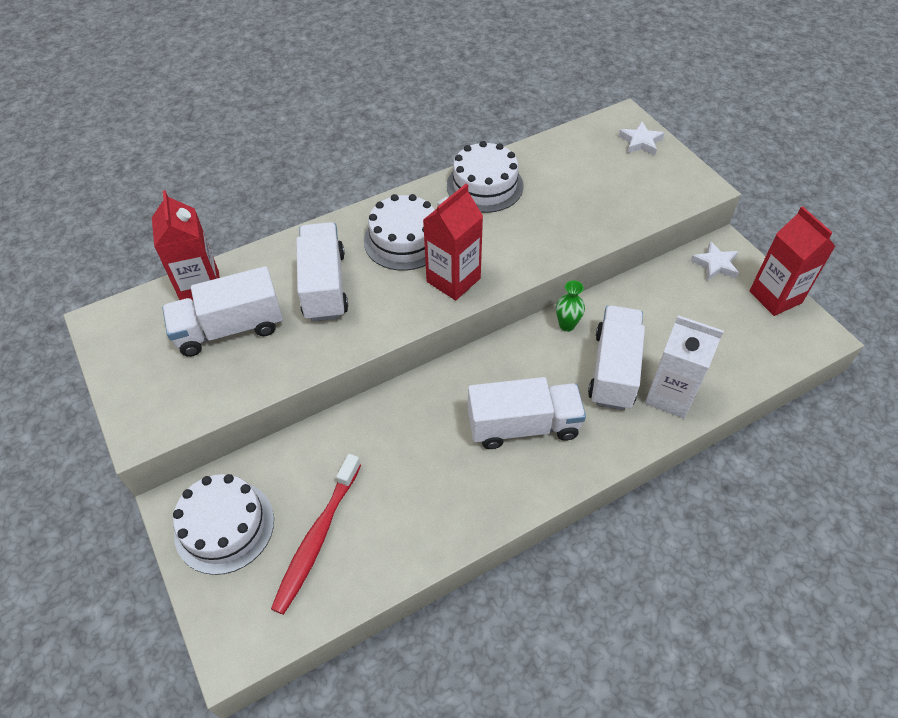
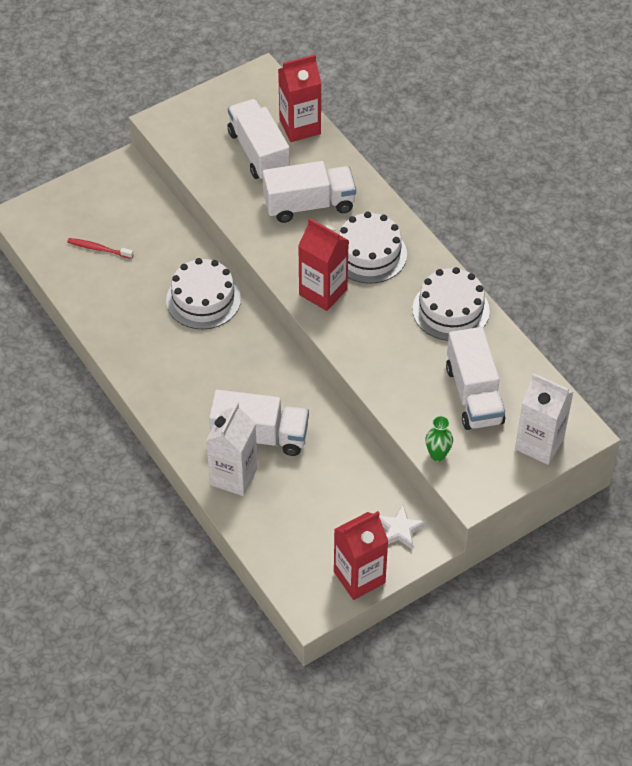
camera: 85 degrees right, 0 degrees up
white cake [173,474,274,575] -> white cake moved to [166,258,241,329]
red toothbrush [271,454,361,615] -> red toothbrush [67,238,133,259], size x0.56
white truck [468,377,586,449] -> white truck moved to [446,327,505,430]
green vase [556,280,585,332] -> green vase moved to [426,416,453,462]
white star [619,122,665,155] -> white carton [515,373,573,465]

